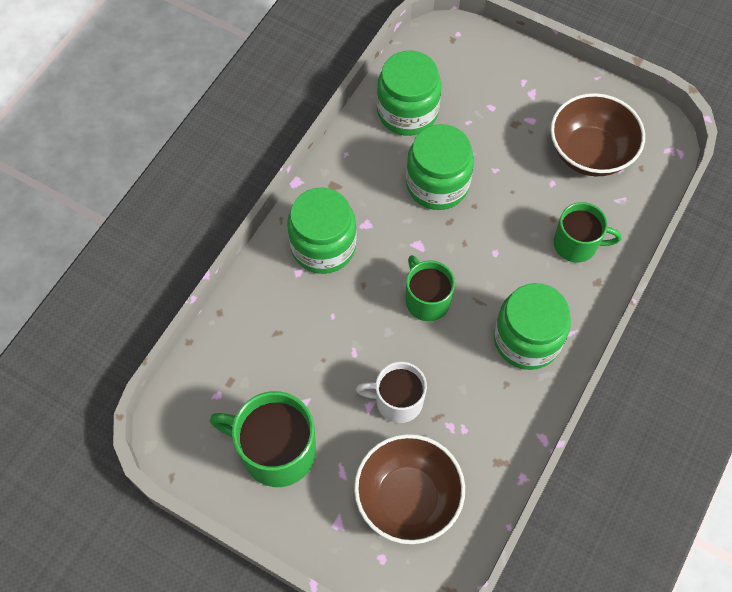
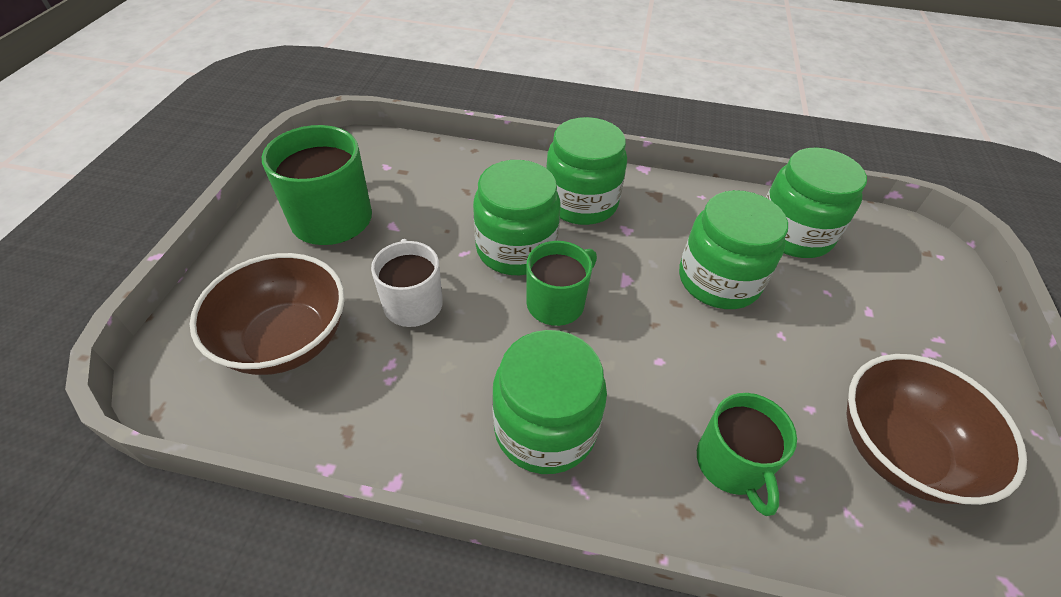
camera: 70 degrees right, 15 degrees down
none -> green jar [473,160,561,275]

